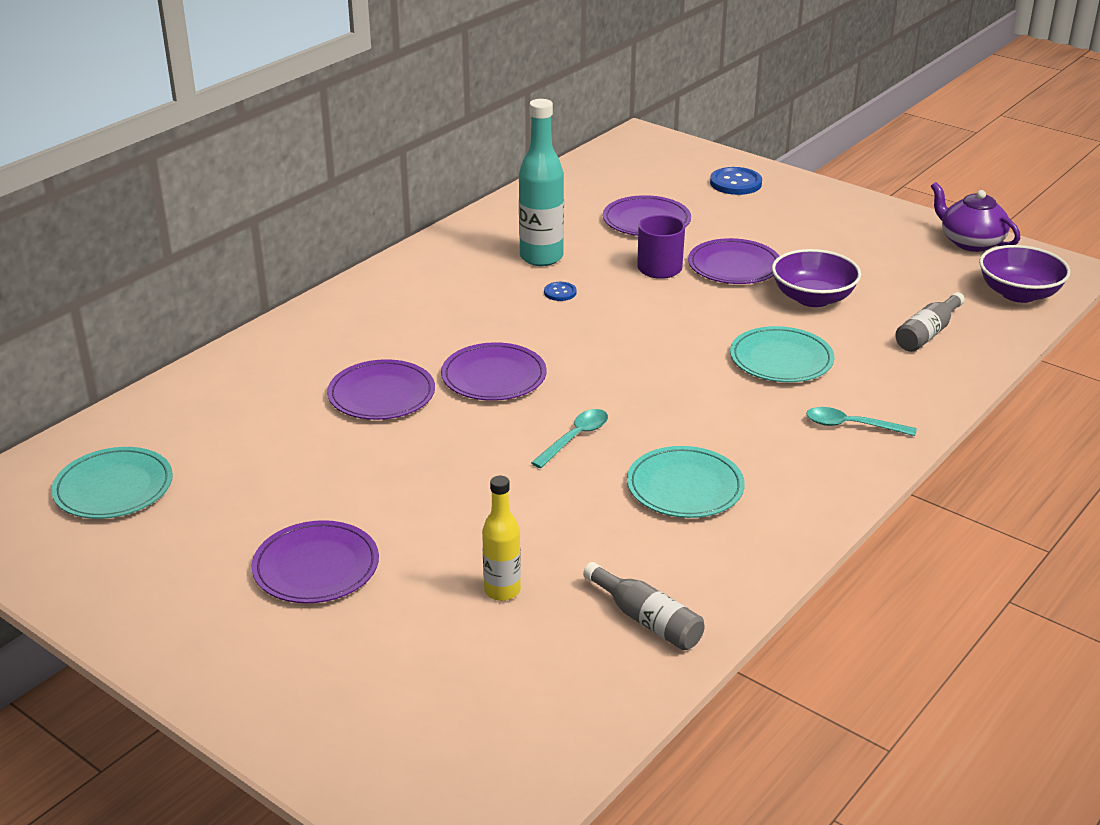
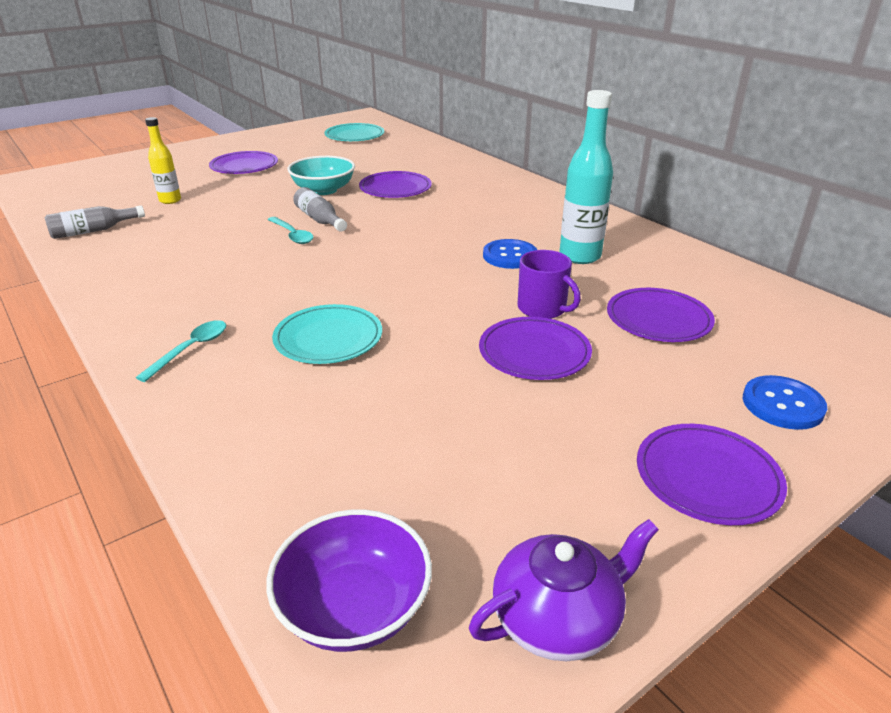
camera: 105 degrees right, 0 degrees up
purple plate [441,342,547,401] -> purple plate moved to [637,424,787,525]
blue button [544,282,577,301] -> blue button [483,239,537,269], size x1.81
turquoise plate [627,446,745,518] -> none
purple bowl [772,249,861,307] -> none
grey bottle [895,292,965,352] -> grey bottle moved to [293,187,347,232]
none -> turquoise bowl [287,156,355,195]

